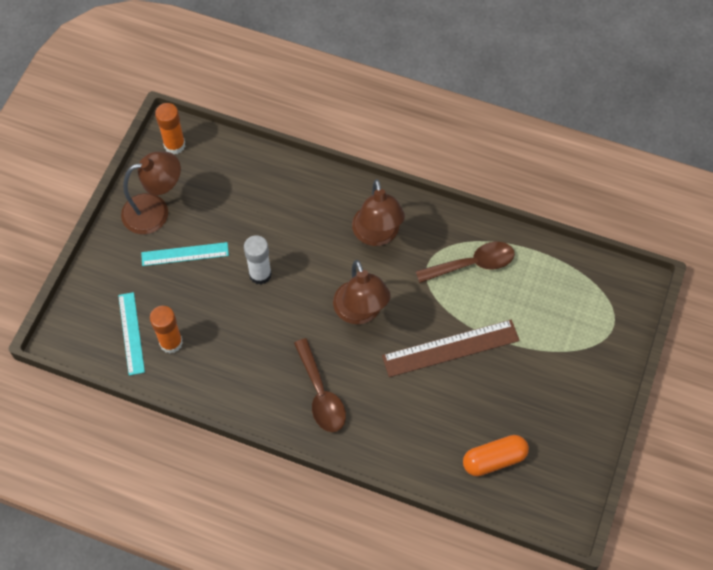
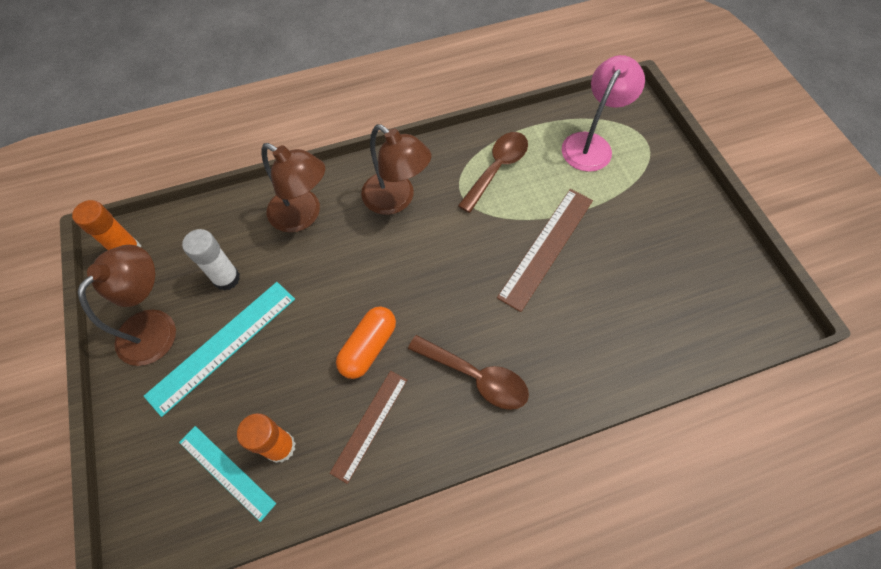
camera: 40 degrees left, 0 degrees up
turquoise ruler [141,242,229,266] -> turquoise ruler [144,282,295,417], size x1.53
white glue stick [244,235,272,285] -> white glue stick moved to [182,229,240,291]
brown lamp [333,260,391,324] -> brown lamp moved to [261,143,325,232]
orange capsule [463,435,529,476] -> orange capsule moved to [336,307,396,379]
none -> brown ruler [330,371,407,484]
none -> pink lamp [562,55,645,172]

